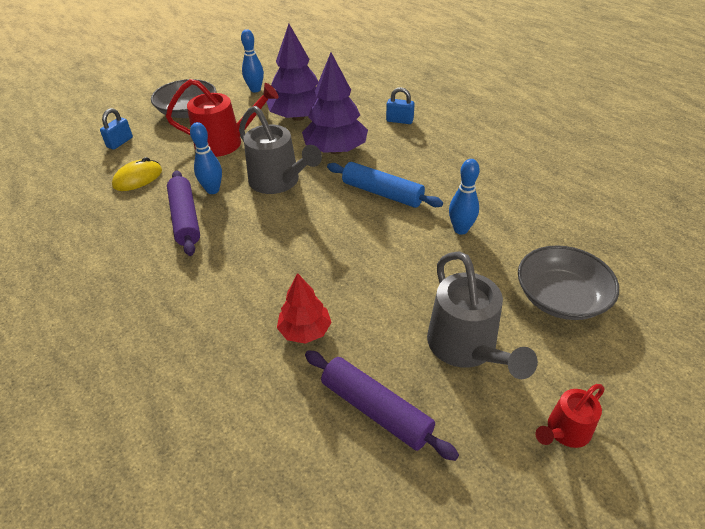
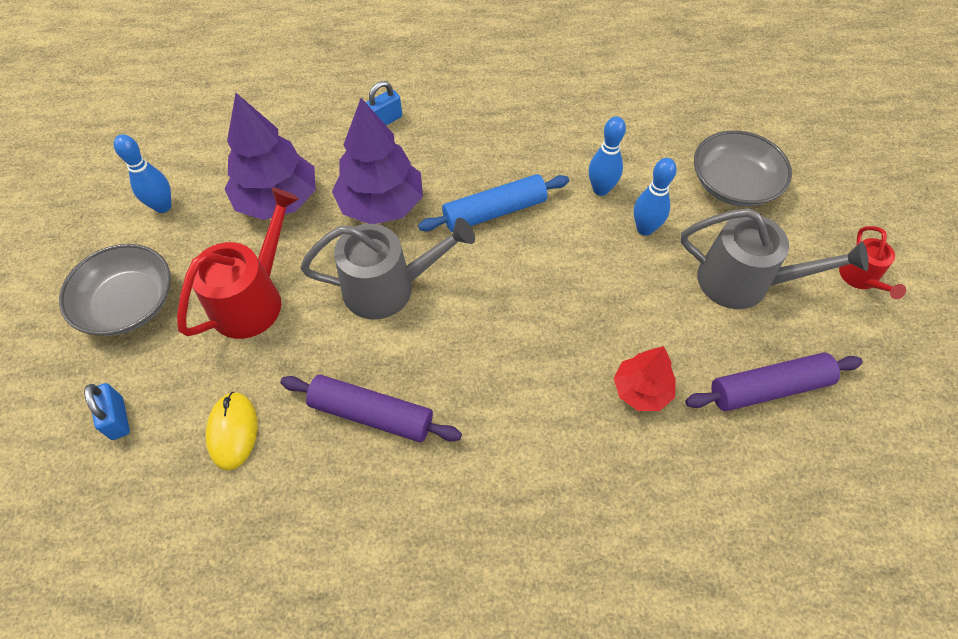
camera: 55 degrees left, 15 degrees up
blue bowling pin [190,122,222,194] -> blue bowling pin moved to [634,158,677,236]

